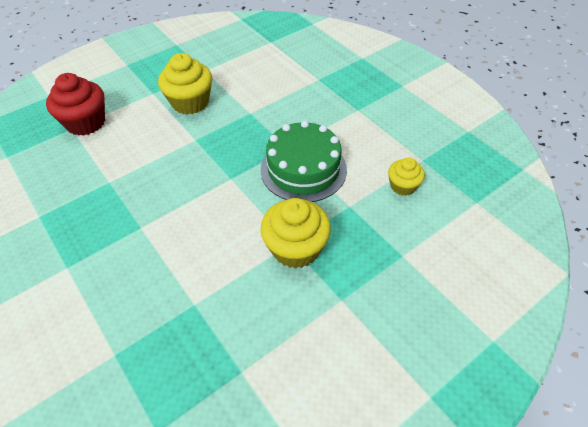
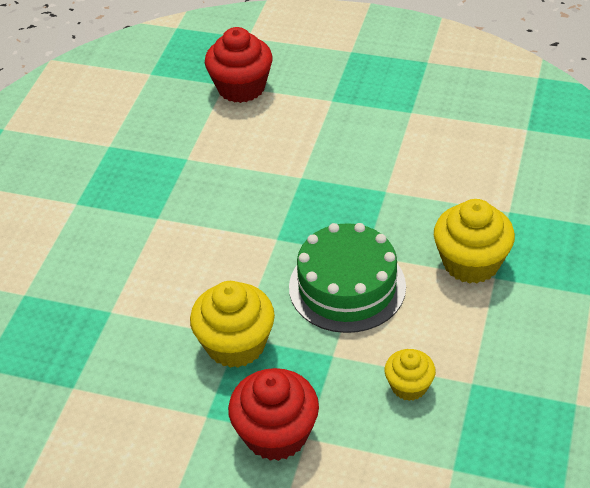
camera: 55 degrees right, 5 degrees down
yellow cupcake [158,53,212,115] -> yellow cupcake moved to [434,199,515,284]
none -> red cupcake [228,368,319,461]

